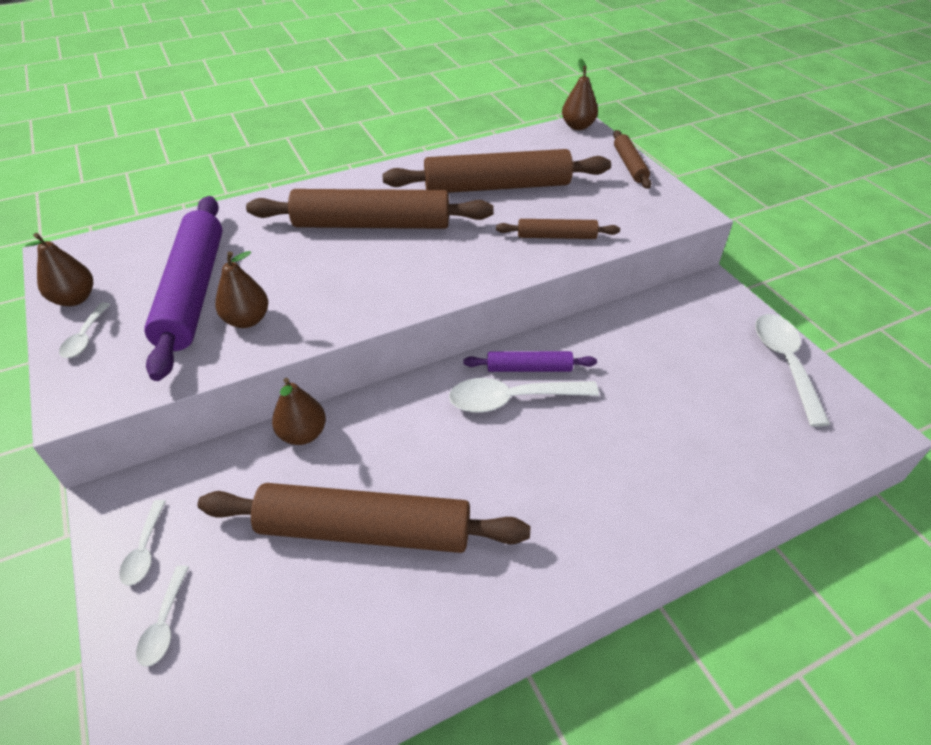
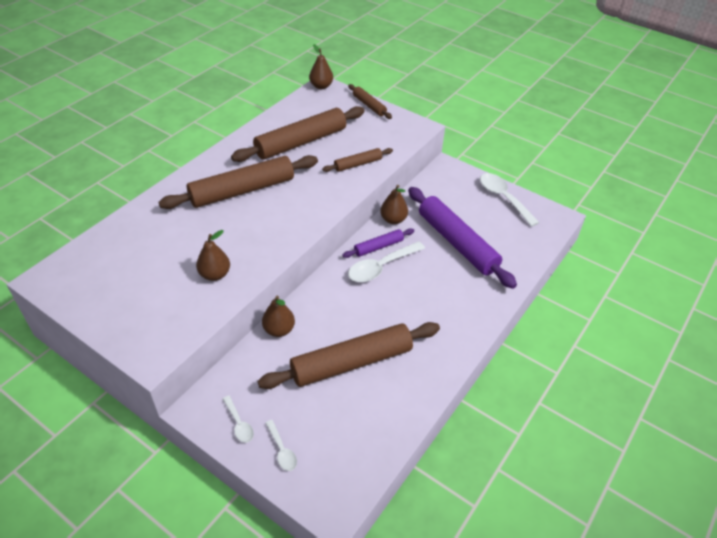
camera: 30 degrees left, 0 degrees up
brown pear [25,233,93,306] -> brown pear moved to [380,185,408,224]
white spoon [59,302,110,358] -> none
purple rolling pin [144,196,222,381] -> purple rolling pin moved to [408,187,517,289]

